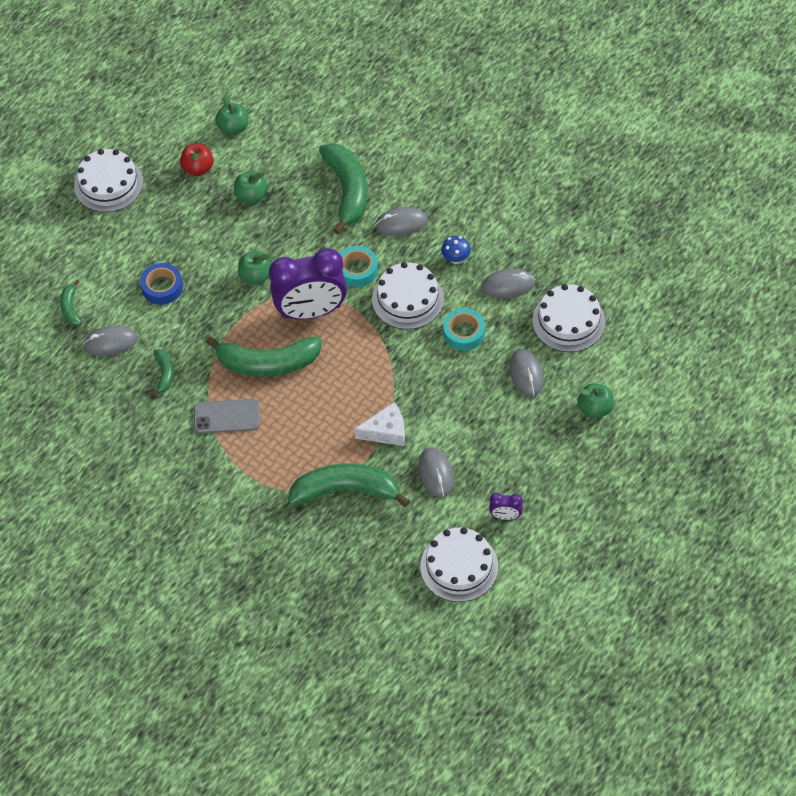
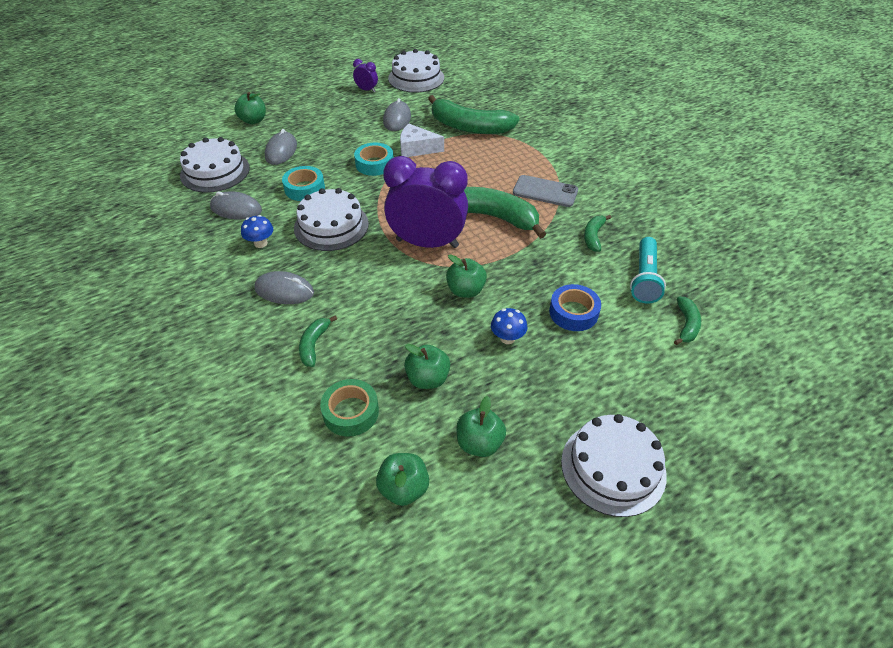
camera: 160 degrees left, 10 degrees down
grey mouse [83,325,138,356] -> turquoise flashlight [630,237,666,304]
red apple [180,144,214,176] -> green apple [457,396,506,457]
green banana [319,143,367,235] -> green banana [299,315,337,367], size x0.47
turquoise tape [340,246,378,287] -> turquoise tape moved to [354,143,394,176]
none -> green tape [320,379,379,437]
none -> blue mushroom [491,308,527,344]

